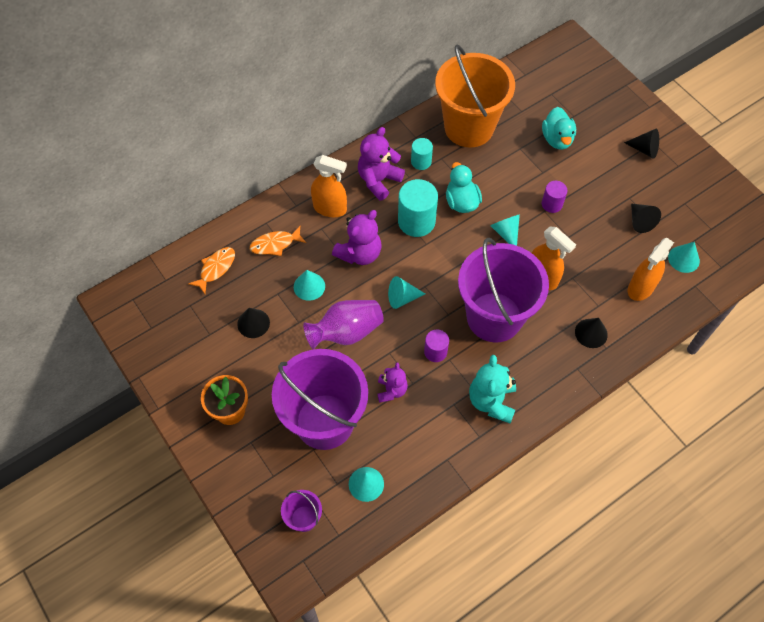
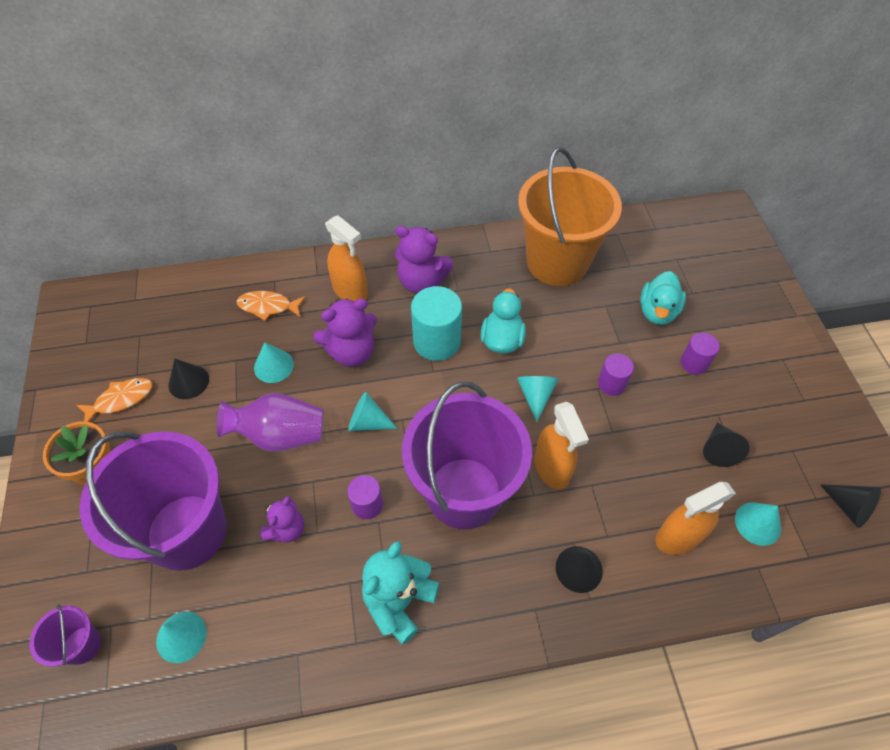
camera: 25 degrees right, 5 degrees down
orange fish [188,247,235,294] -> orange fish moved to [76,378,153,422]
purple teddy bear [358,127,405,201] -> purple teddy bear turned 135 degrees counterclockwise [395,226,453,293]
turquoise cylinder [411,138,433,170] -> none
black cone [624,129,659,159] -> black cone moved to [820,484,881,528]
none -> purple cylinder [681,333,720,375]

